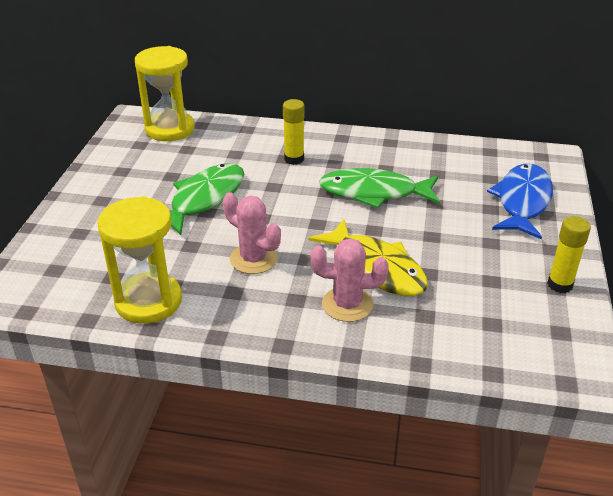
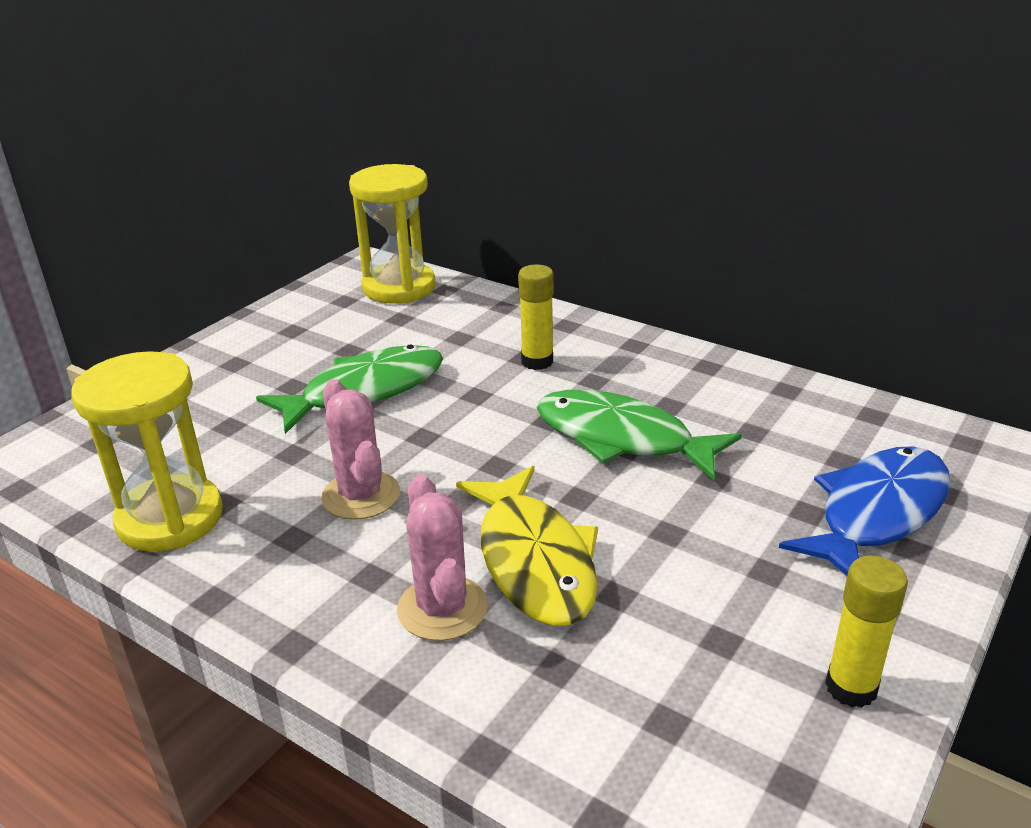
camera: 25 degrees right, 5 degrees down
pink cactus [311,238,389,322] -> pink cactus turned 45 degrees clockwise [397,474,488,641]

